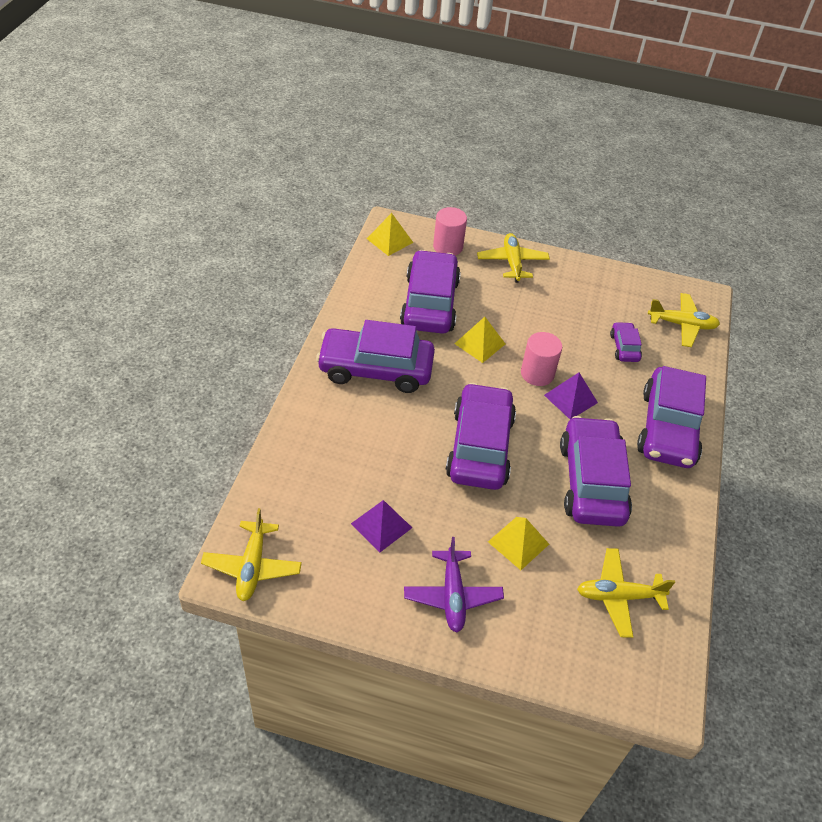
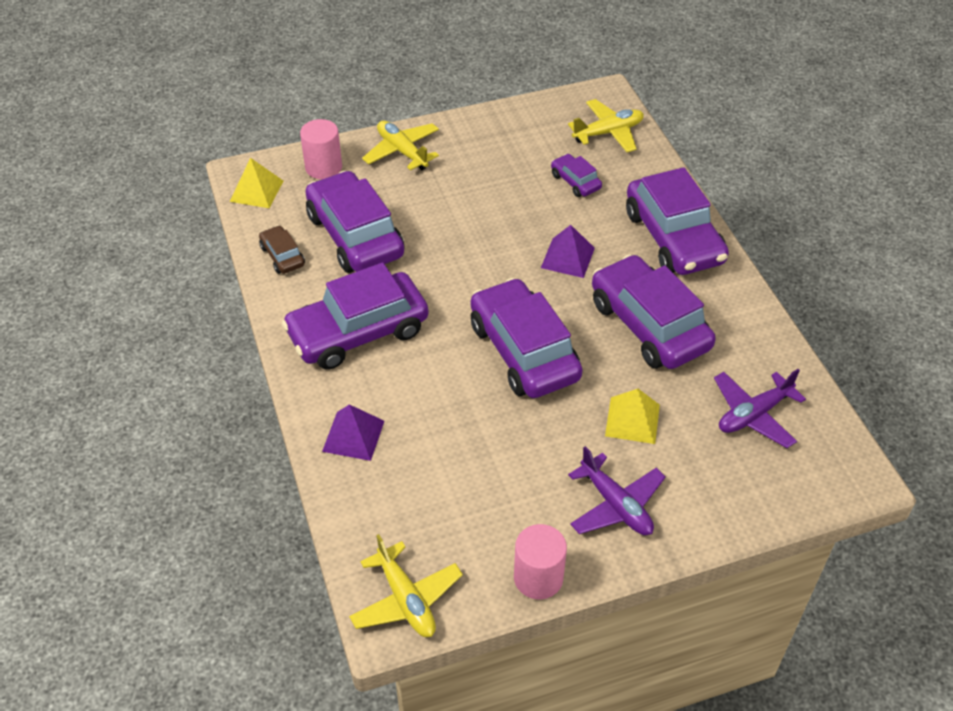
camera: 30 degrees left, 0 degrees up
purple pyramid [351,500,412,552] -> purple pyramid moved to [322,404,384,461]
yellow pyramid [454,317,505,363] -> none
pink cylinder [521,332,562,386] -> pink cylinder moved to [514,524,567,600]
yellow plane [577,548,675,638] -> purple plane [714,369,806,448]
none -> brown car [259,225,305,274]

